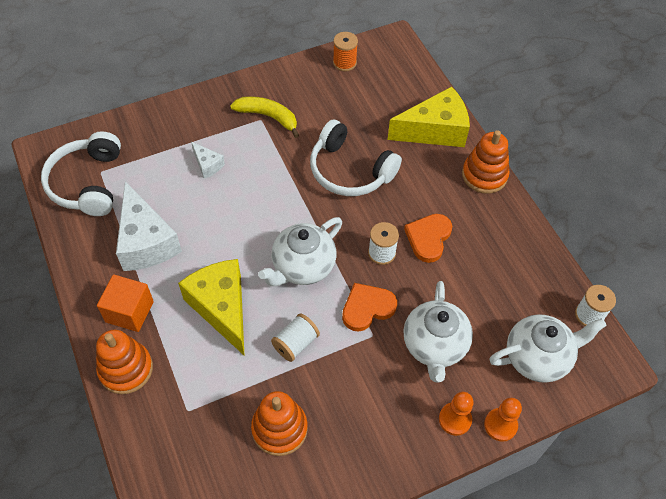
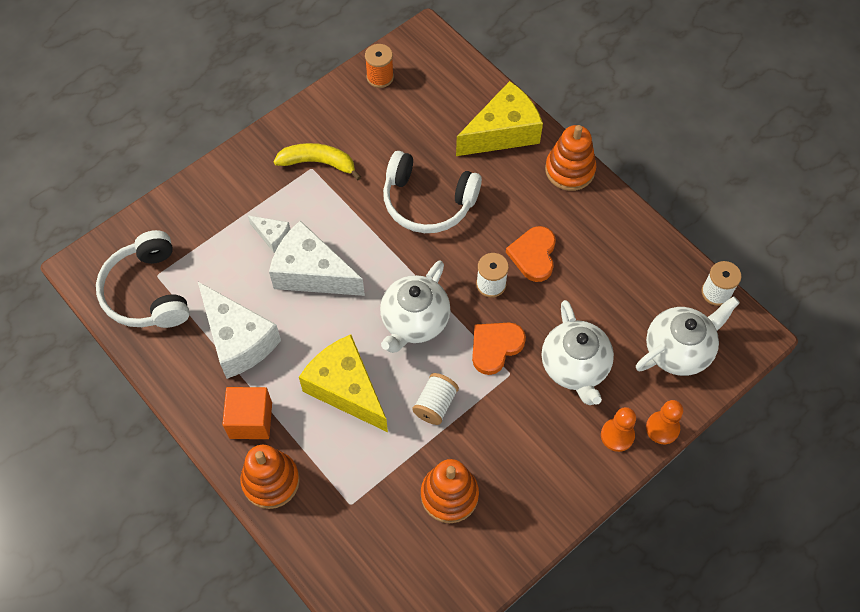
camera: 15 degrees left, 5 degrees up
none -> white cheese [269,220,365,296]

